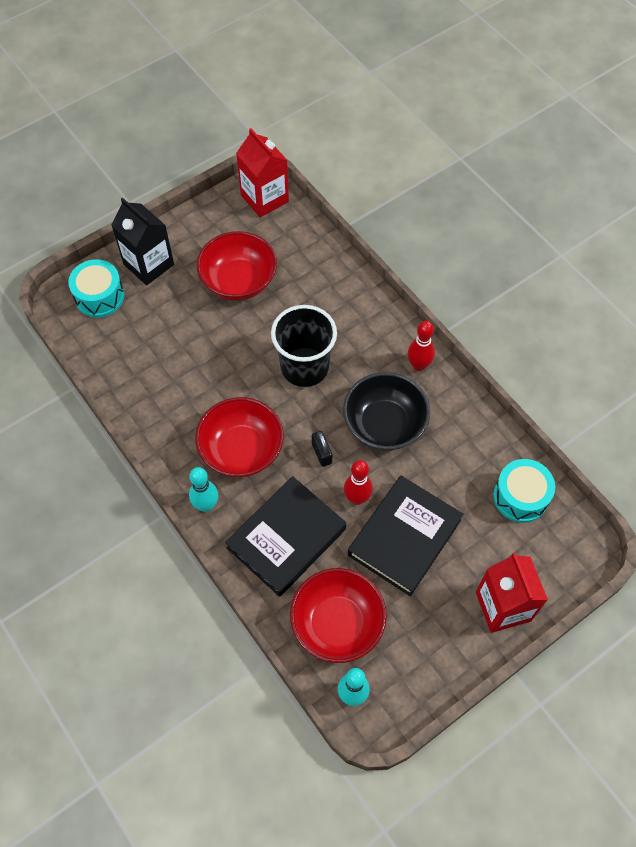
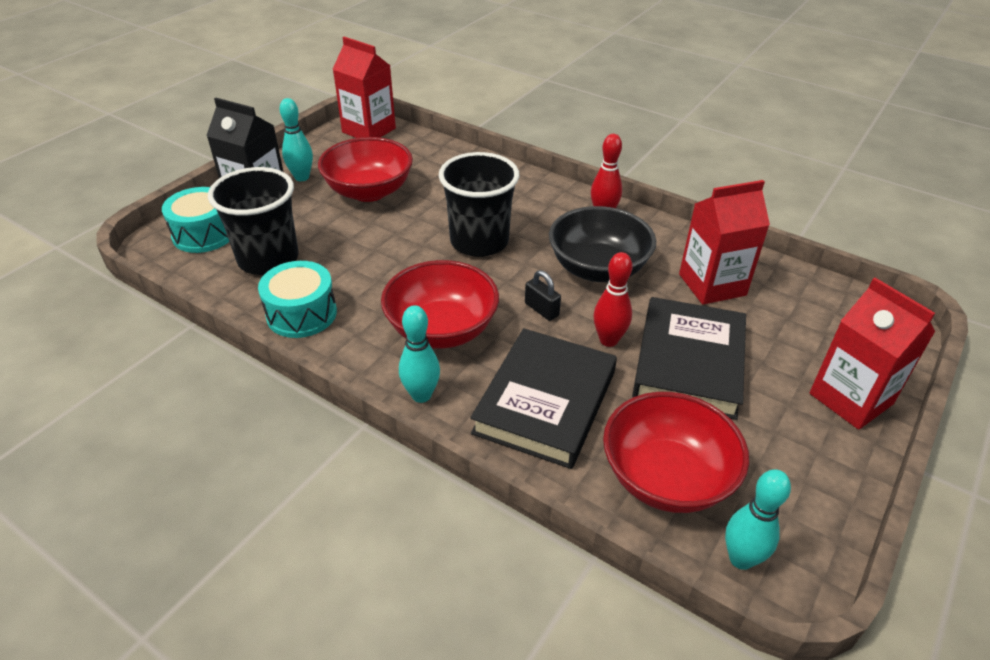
camera: 20 degrees left, 20 degrees down
turquoise drum [493,459,555,523] -> turquoise drum moved to [258,261,337,338]
none -> black cup [208,167,299,275]
none -> turquoise bowling pin [280,98,313,181]
none -> red carton [679,180,770,305]

